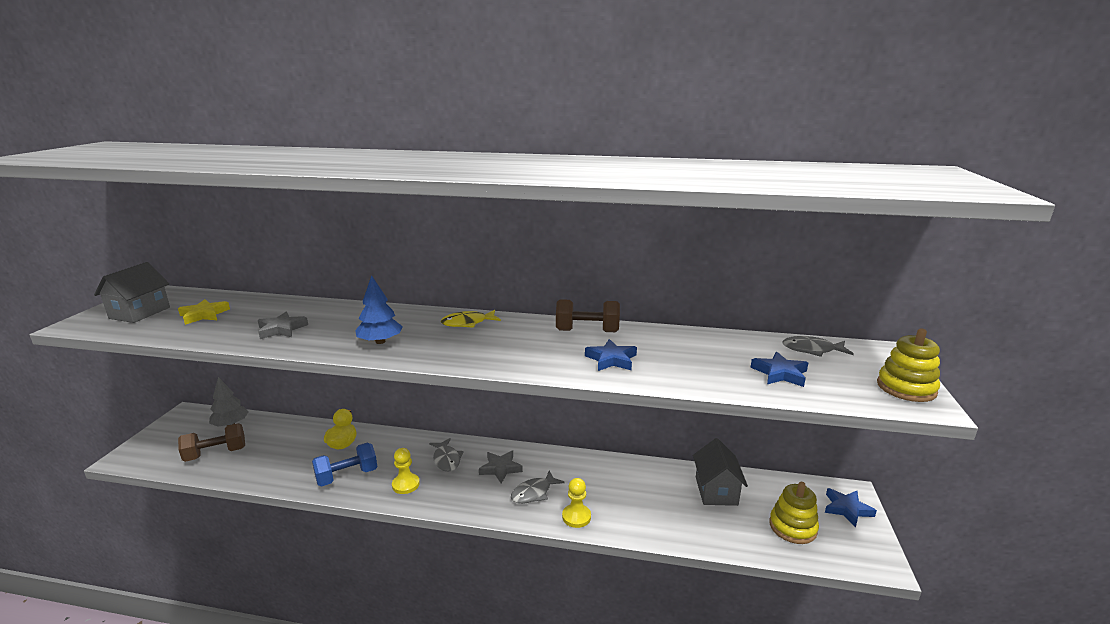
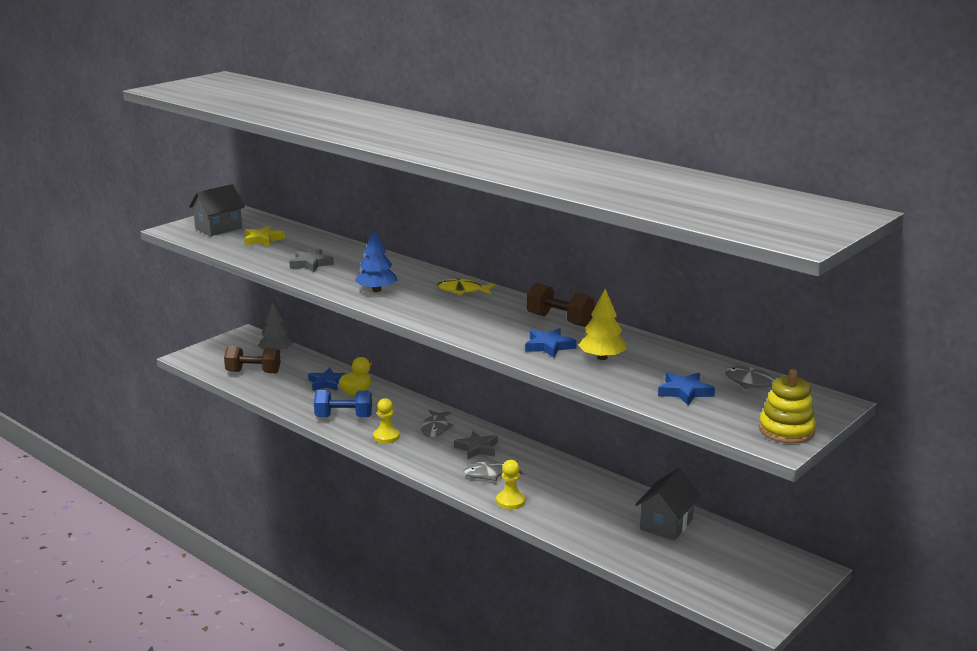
camera: 30 degrees right, 0 degrees up
yellow stacking toy [769,482,819,544] -> none
blue star [825,488,877,527] -> blue star moved to [308,368,347,391]
none -> yellow tree [578,289,627,360]

